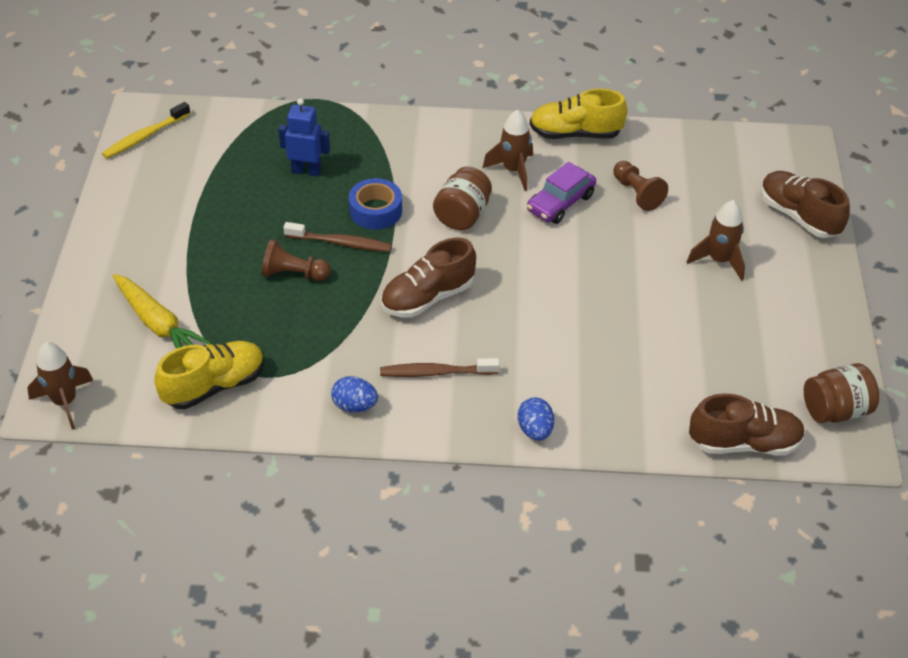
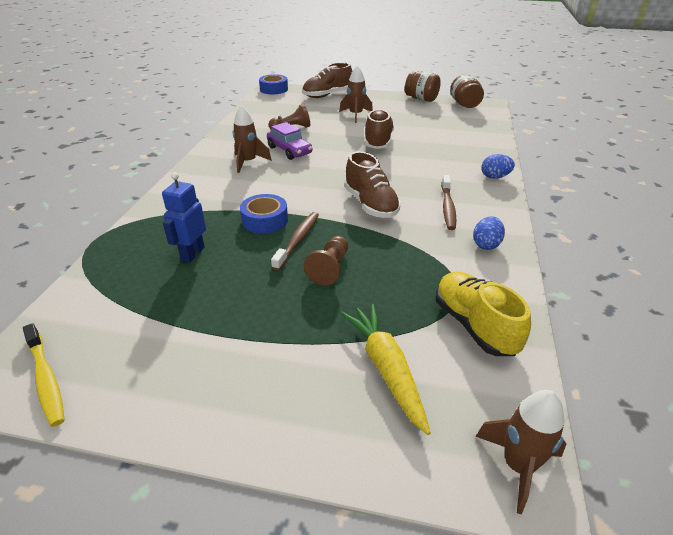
camera: 80 degrees left, 10 degrees down
yellow carrot [113,274,211,349] -> yellow carrot turned 75 degrees counterclockwise [340,304,431,435]
brown jar [433,167,492,230] -> brown jar moved to [405,71,441,102]
yellow shoe [530,88,627,139] -> none
brown shoe [689,394,805,456] -> brown shoe moved to [364,109,394,149]
none -> blue tape [259,74,288,94]

